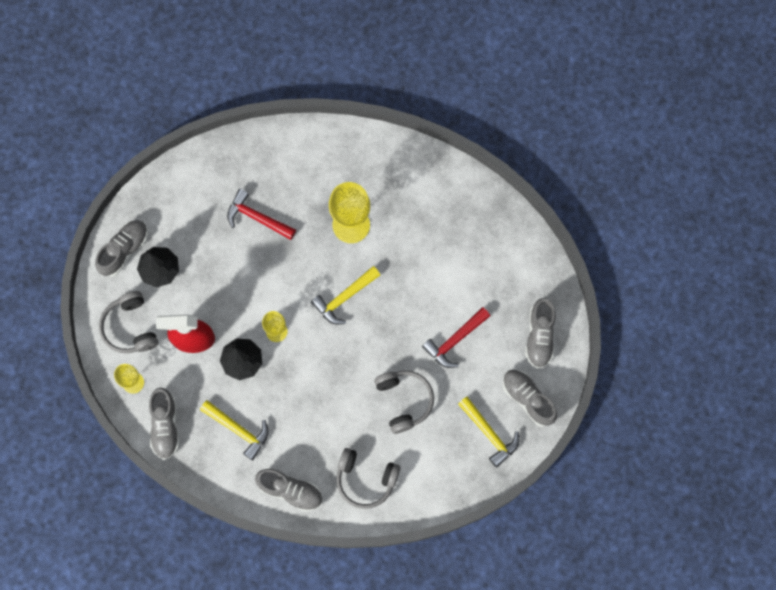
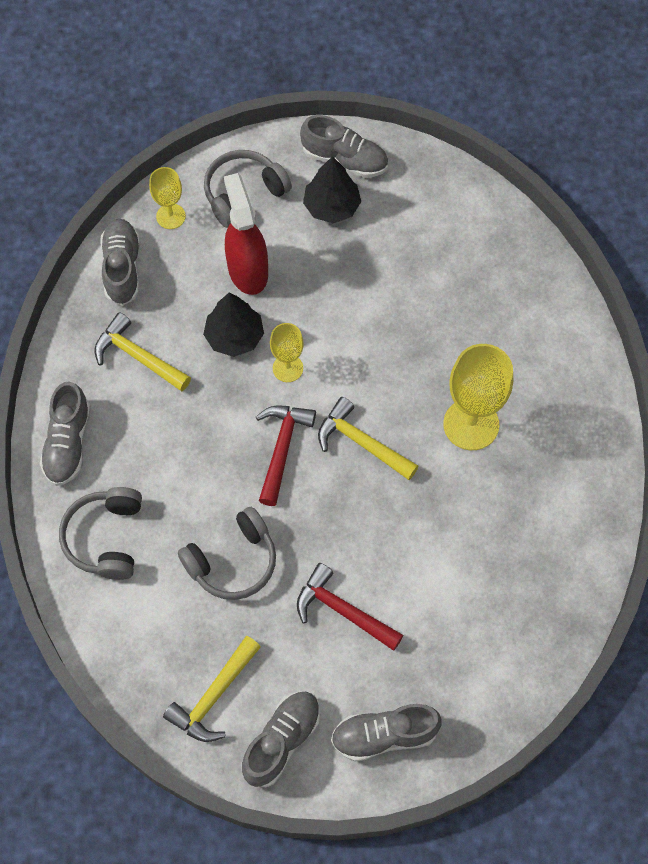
camera: 75 degrees right, 10 degrees down
grey shoe [149,388,179,460] -> grey shoe turned 105 degrees clockwise [100,219,140,306]
yellow hammer [200,400,269,461] -> yellow hammer turned 105 degrees clockwise [94,312,191,391]
red hammer [227,189,296,240] -> red hammer moved to [256,405,316,506]

